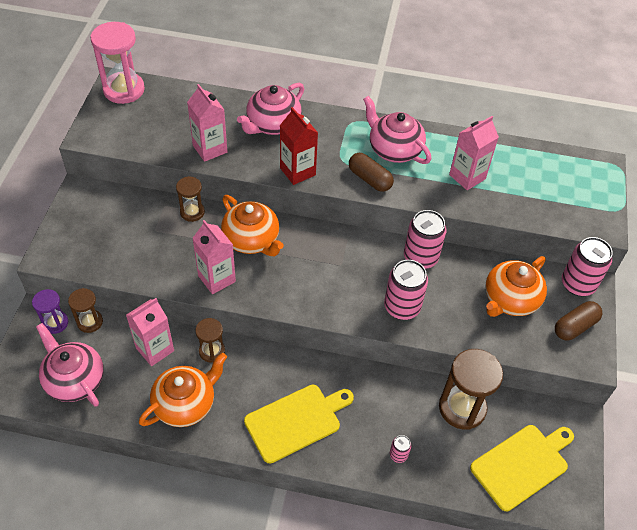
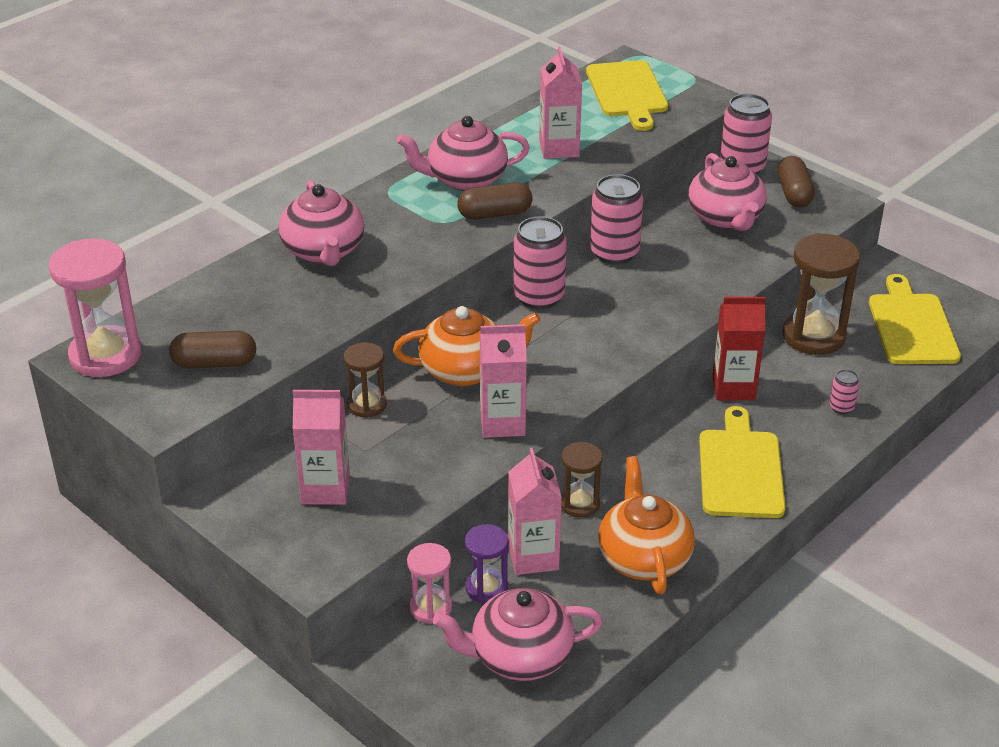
camera: 55 degrees left, 15 degrees down
purple hourglass [32,289,68,334] -> purple hourglass moved to [465,524,508,604]
brown hourglass [68,288,103,333] -> pink hourglass [407,543,452,624]
pink carton [187,84,228,162] -> pink carton moved to [293,390,350,505]
red carton [280,107,318,185] -> red carton moved to [712,297,766,401]
pink can [384,260,428,320] -> pink can moved to [513,216,567,309]
orange teapot [485,256,547,317] -> pink teapot [688,153,767,231]
none -> brown capsule [169,331,256,369]
none -> yellow cutting board [586,60,668,131]

